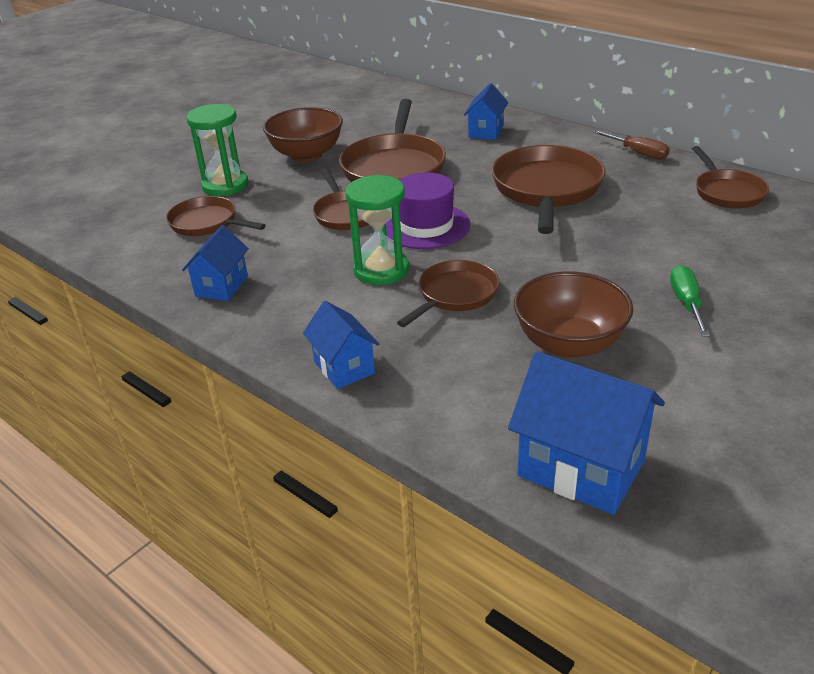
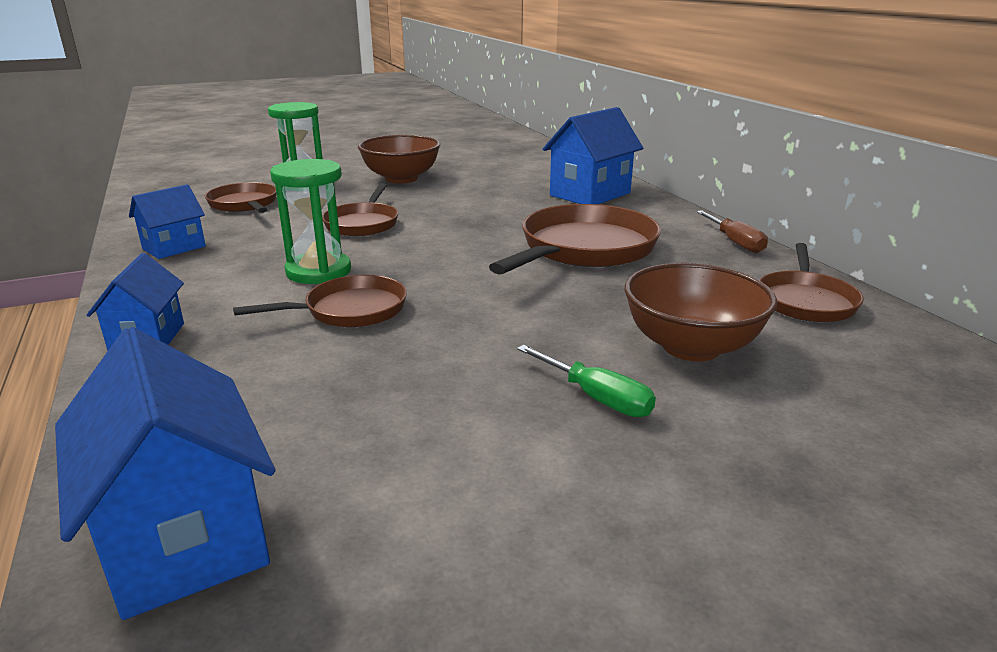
camera: 25 degrees right, 10 degrees down
brown pan [339,99,446,182] -> none
purple hat [386,172,470,249] -> none
blue house [464,83,508,140] -> blue house [543,107,643,204], size x1.66
brown bowl [514,271,633,358] -> brown bowl moved to [625,263,777,361]
green screwdriver [670,265,710,337] -> green screwdriver turned 105 degrees clockwise [517,345,656,417]

